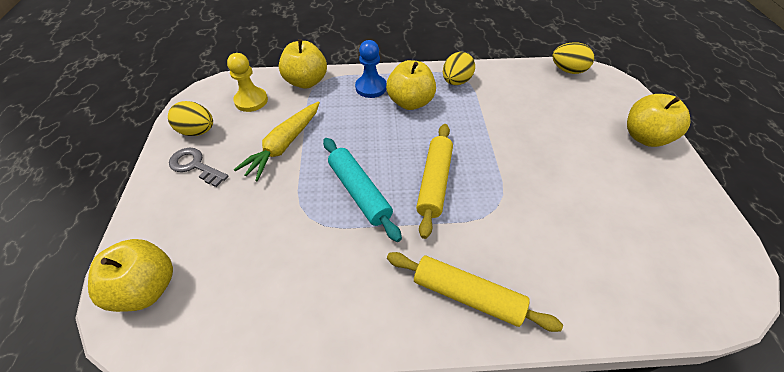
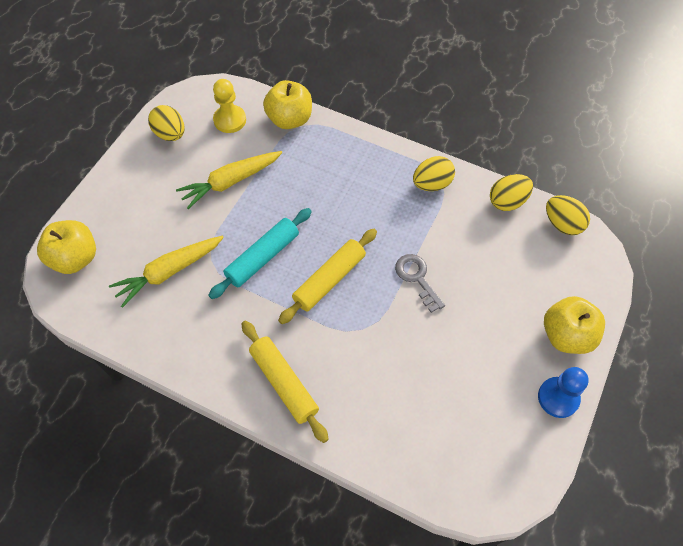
camera: 30 degrees right, 10 degrees up
grey key [169,148,228,187] -> grey key moved to [395,254,445,313]
turquoise rolling pin [323,138,402,242] -> turquoise rolling pin turned 45 degrees clockwise [208,208,312,299]
blue pawn [355,40,387,98] -> blue pawn moved to [538,367,589,418]
yellow apple [386,60,436,110] -> none
none -> yellow carrot [109,236,224,308]
none -> yellow egg [490,174,533,211]

